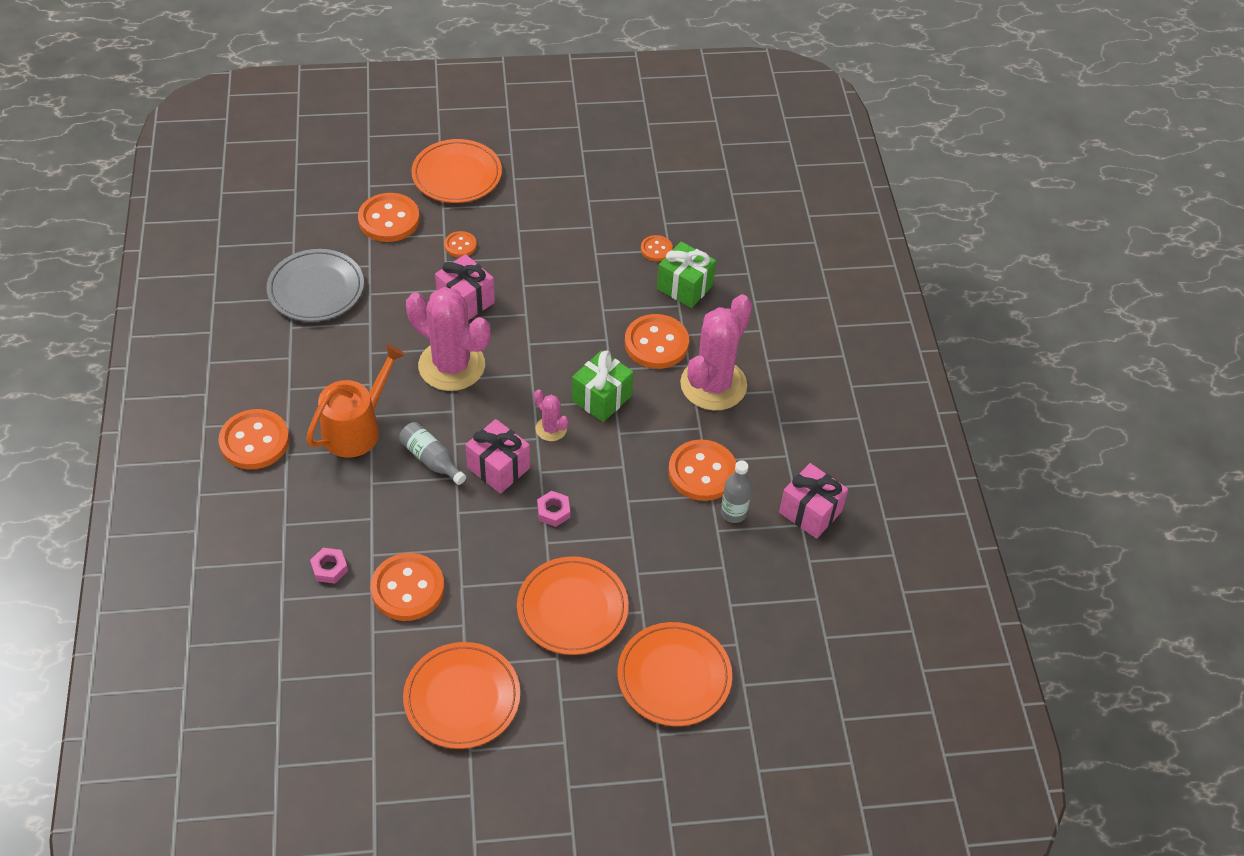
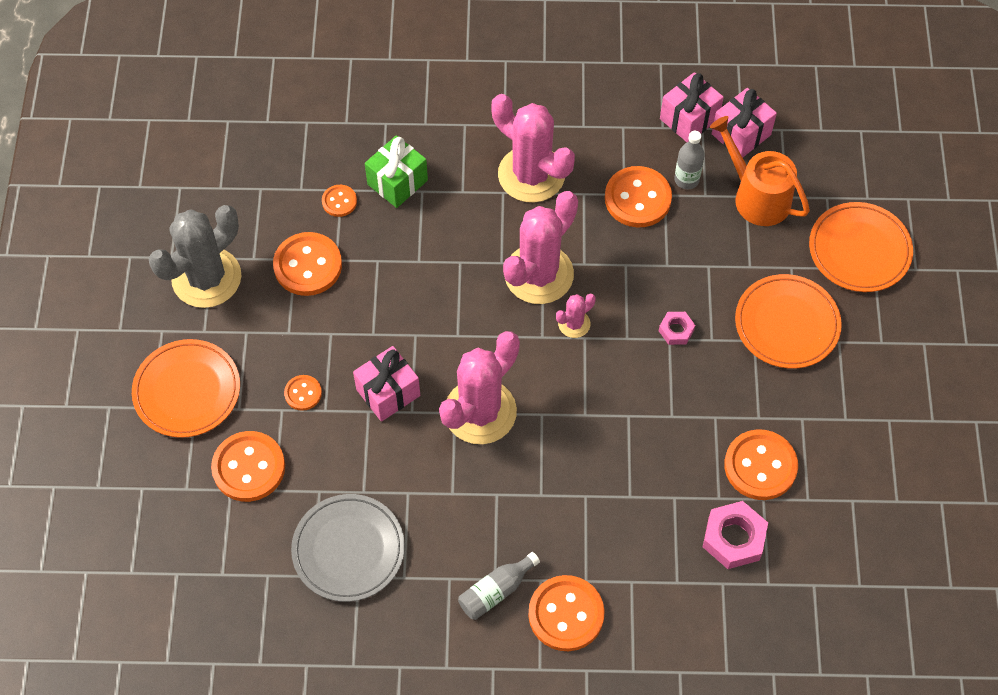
camera: 80 degrees left, 10 degrees up
orange watering can [306,344,405,458] -> orange watering can moved to [710,116,810,226]
pink nut [310,548,348,584] -> pink nut [703,501,768,569], size x1.75
grey bottle [399,422,466,485] -> grey bottle moved to [458,552,540,620]
orange plate [403,642,520,749] -> none
pink gift [465,419,530,494] -> pink gift moved to [712,88,777,158]
green gift [572,350,633,422] -> pink cactus [503,191,578,304]
orange button [625,314,689,369] -> orange button moved to [273,232,342,296]
none -> grey cactus [149,205,241,308]

